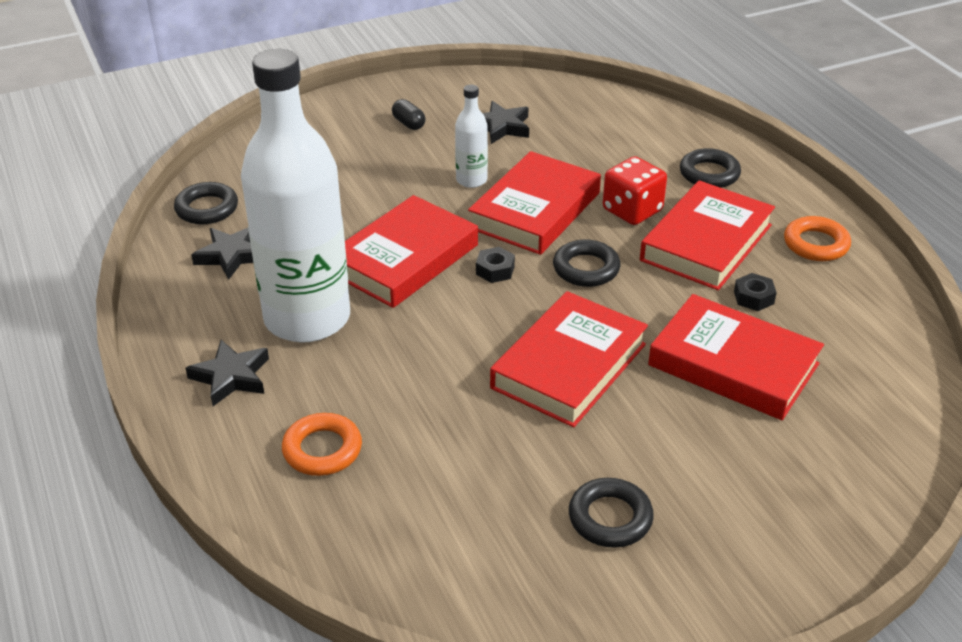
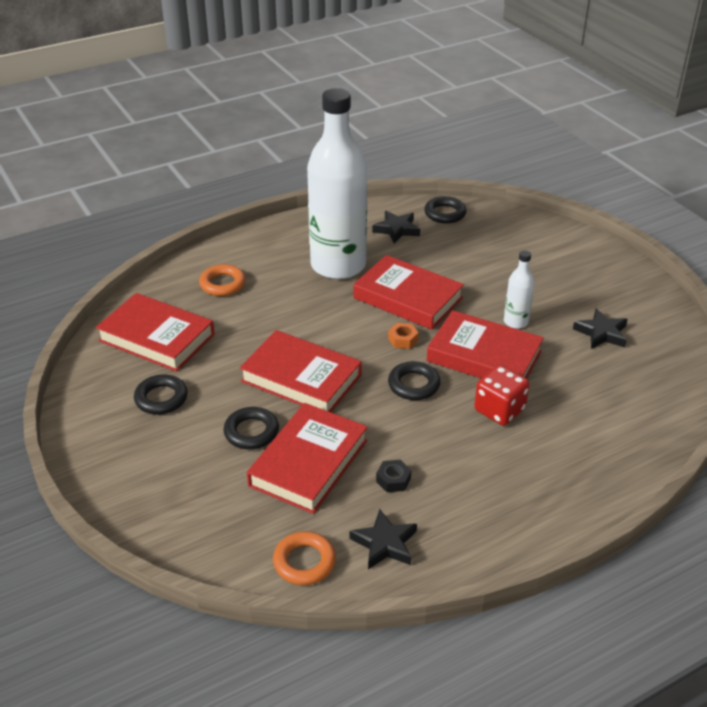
camera: 85 degrees right, 0 degrees up
black star [185,340,269,406] -> black star moved to [349,509,417,570]
black capsule [392,99,425,130] -> none
black nut [476,247,515,283] -> orange nut [388,323,419,349]
red book [640,180,775,290] -> red book moved to [96,293,215,372]
black ring [680,148,741,188] -> black ring moved to [223,407,279,449]
orange ring [784,216,851,261] -> orange ring moved to [273,531,336,585]

